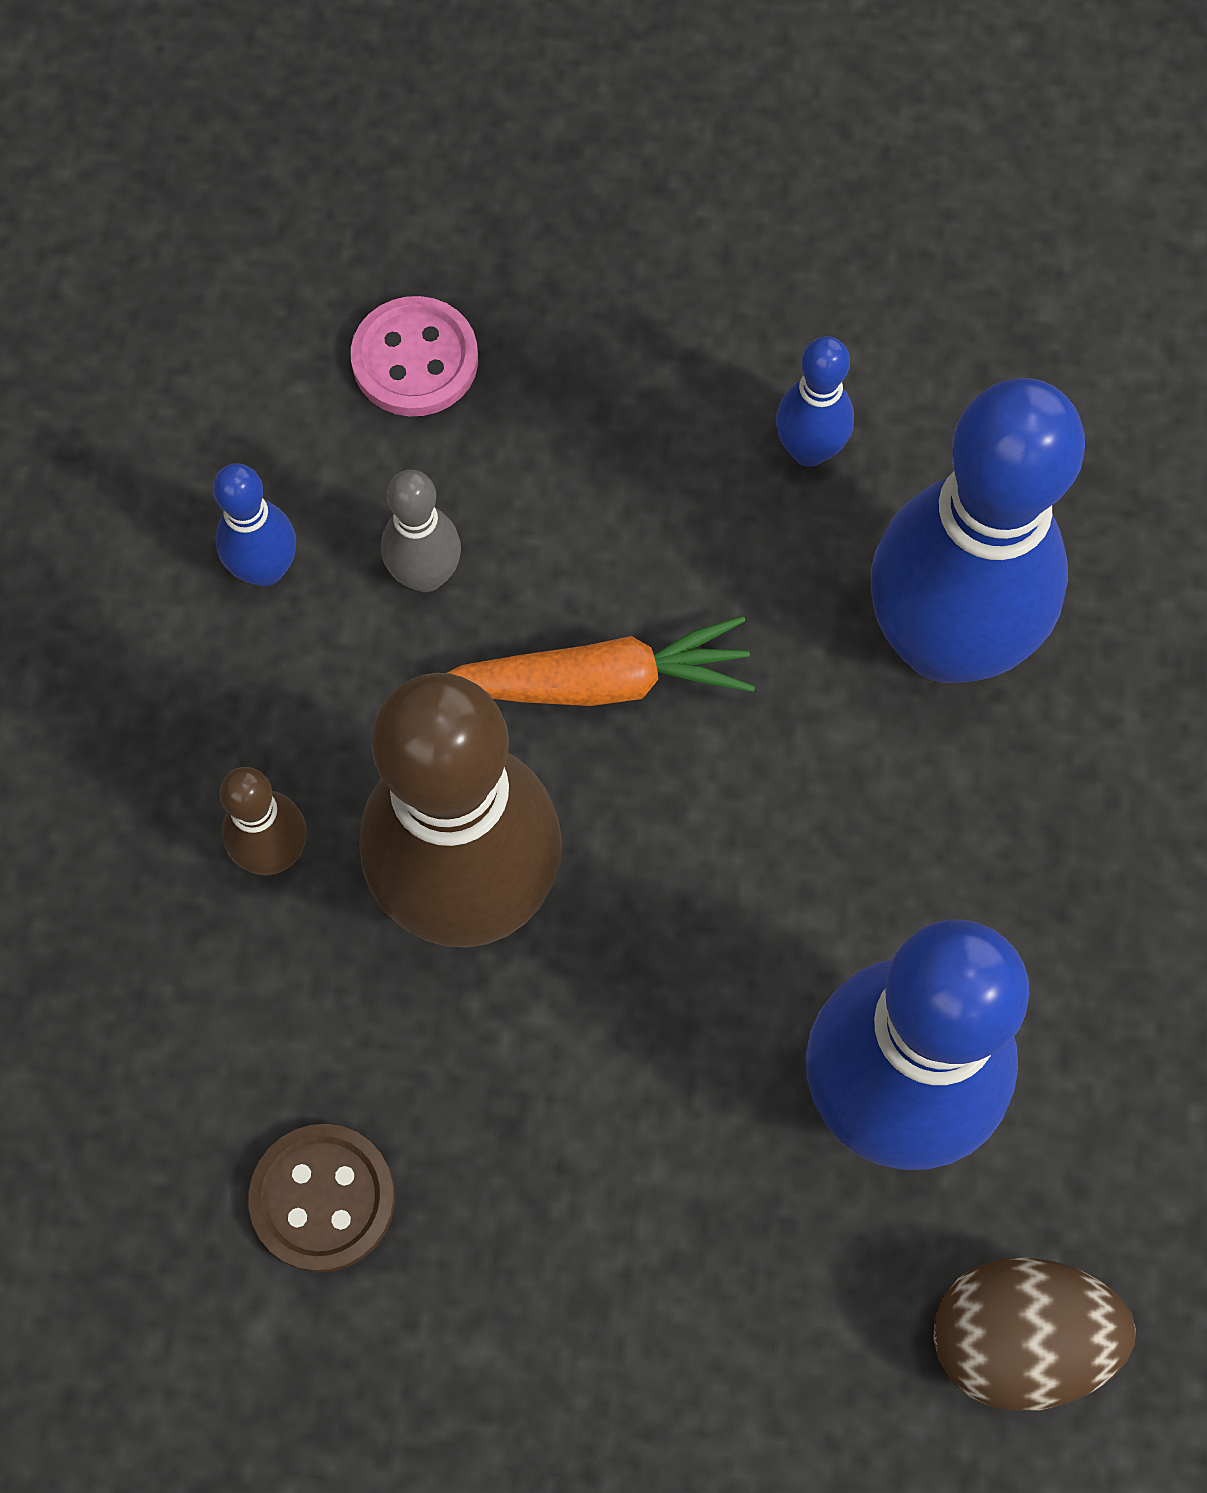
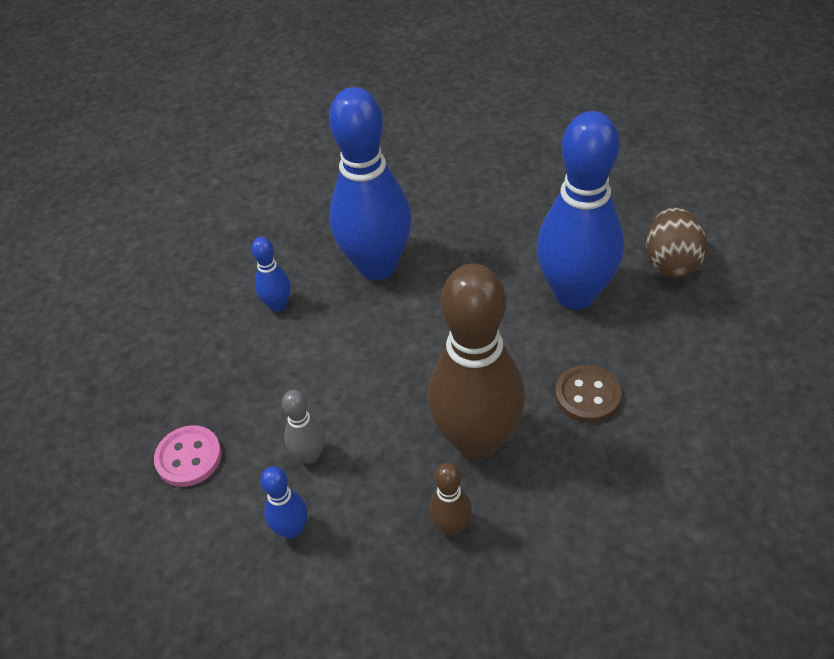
camera: 80 degrees left, 20 degrees down
brown button [248,1124,395,1273] -> brown button moved to [555,365,622,423]
orange carrot [447,616,755,706] -> none

